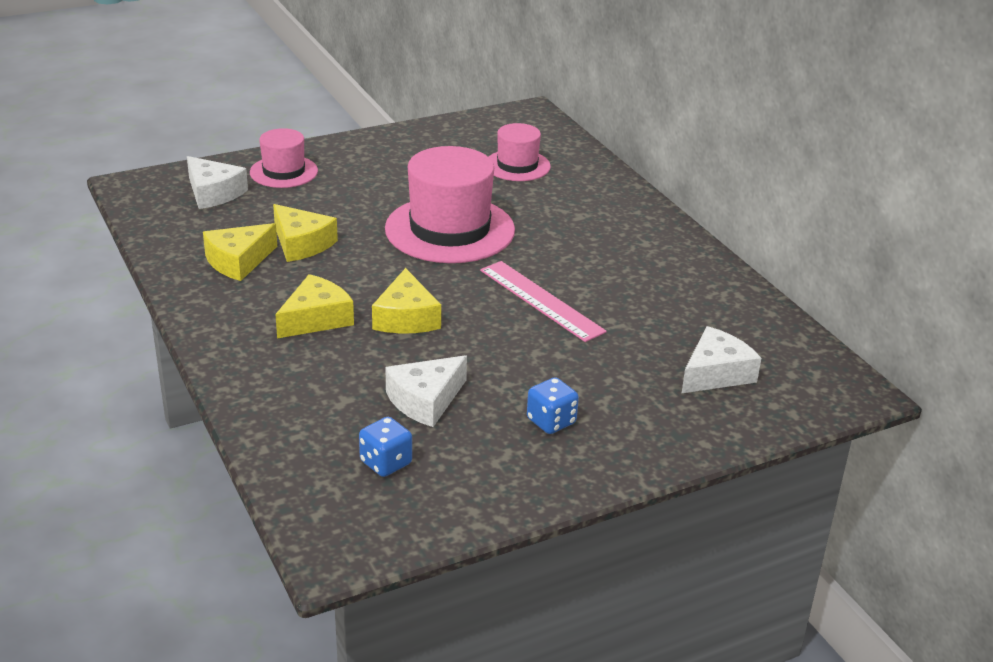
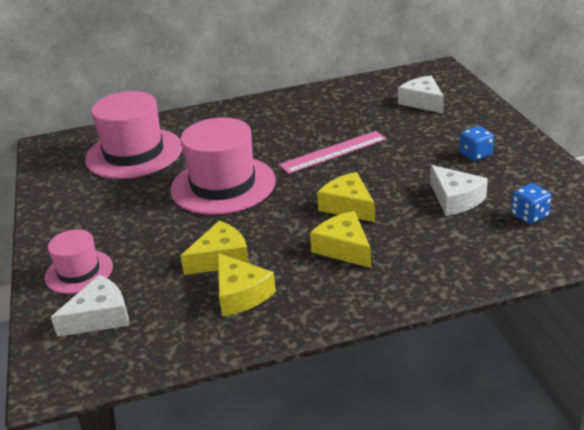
camera: 75 degrees left, 0 degrees up
yellow cheese [372,268,441,333] -> yellow cheese turned 135 degrees counterclockwise [317,172,375,222]
pink hat [489,123,551,181] -> pink hat [85,91,182,179], size x1.80

